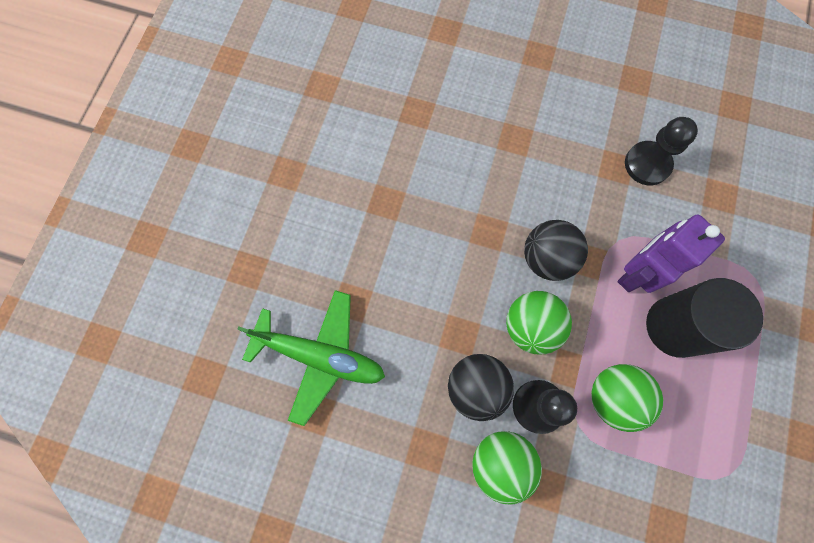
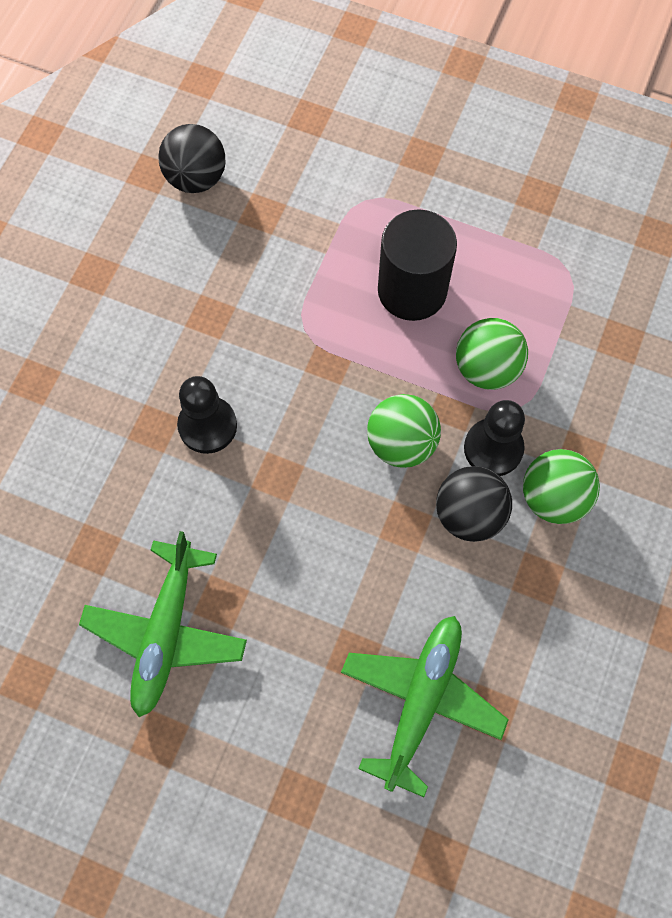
camera: 85 degrees left, 5 degrees down
black ball [524,220,588,281] -> black ball moved to [158,124,225,193]
purple robot [617,214,725,293] -> none
black pawn [625,117,698,185] -> black pawn moved to [177,376,237,454]
none -> green plane [79,531,247,717]

